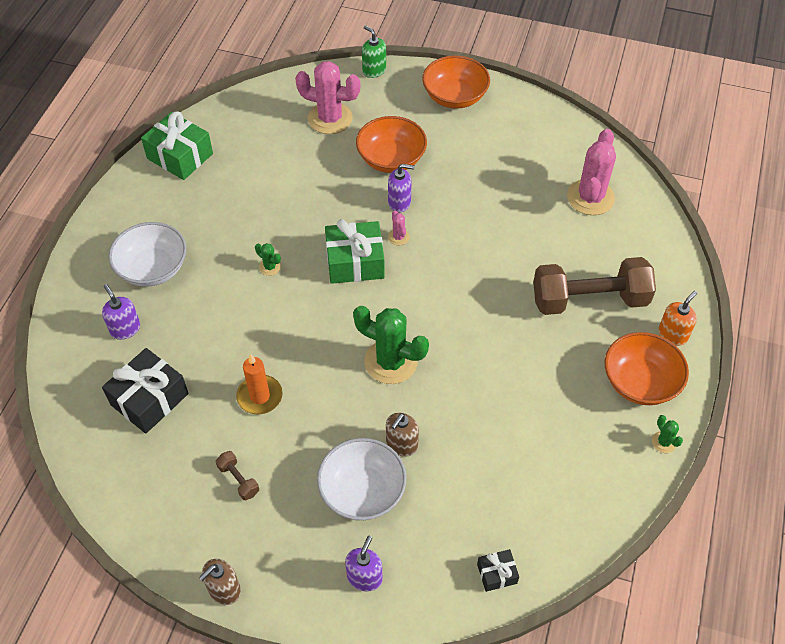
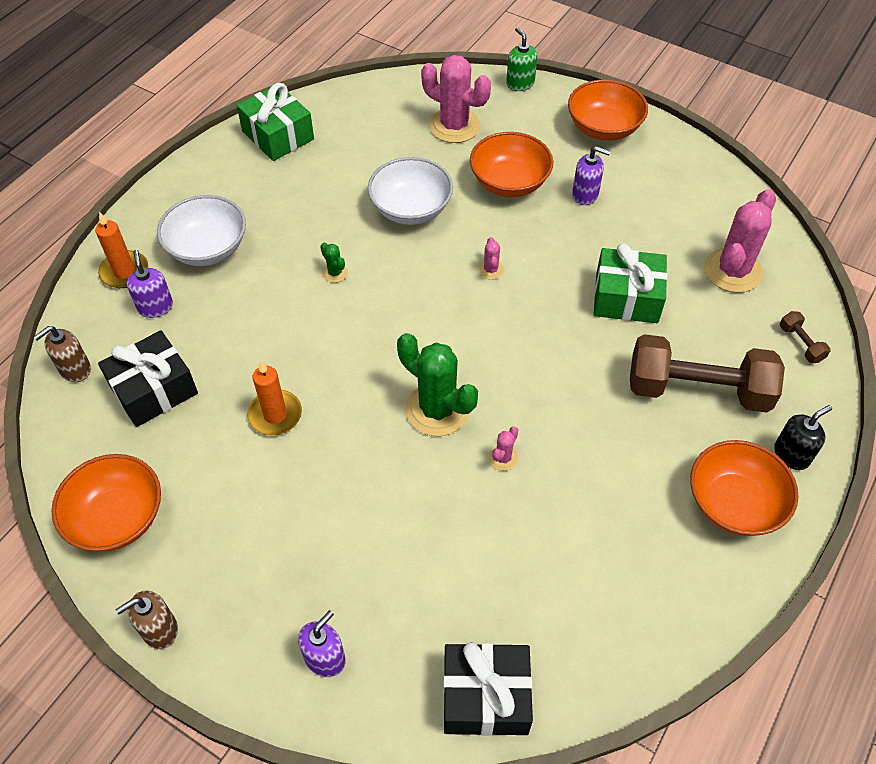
camera: 15 degrees right, 0 degrees up
brown dumbbell [216,451,259,500] -> brown dumbbell moved to [780,311,831,363]
white bowl [317,438,406,520] -> white bowl moved to [368,157,453,225]
green gift [325,219,385,284] -> green gift moved to [594,243,667,323]
brown soap dispenser [386,413,419,457] -> brown soap dispenser moved to [34,326,91,382]
purple soap dispenser [388,164,415,213] -> purple soap dispenser moved to [572,146,611,205]
black gift [477,549,519,592] -> black gift [443,642,533,736], size x1.97
green cactus [652,415,683,453] -> none
orange soap dispenser [658,291,697,346] -> black soap dispenser [774,405,832,470]
none -> orange bowl [51,454,161,552]
none -> orange candle [95,212,148,288]
none -> pink cactus [489,426,518,471]

